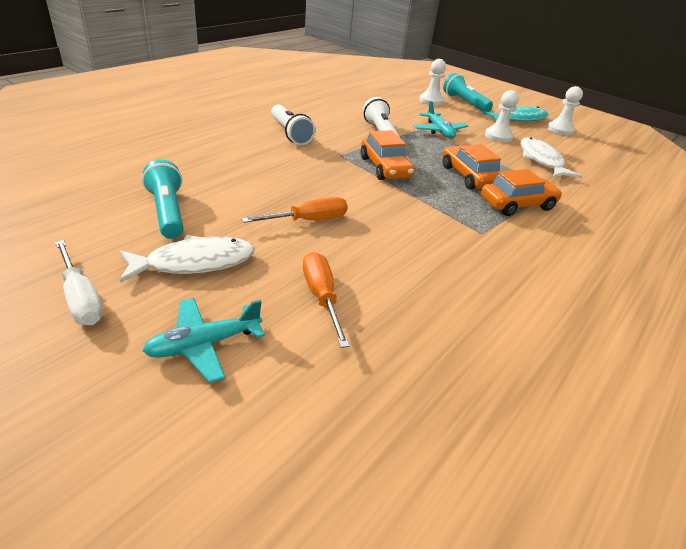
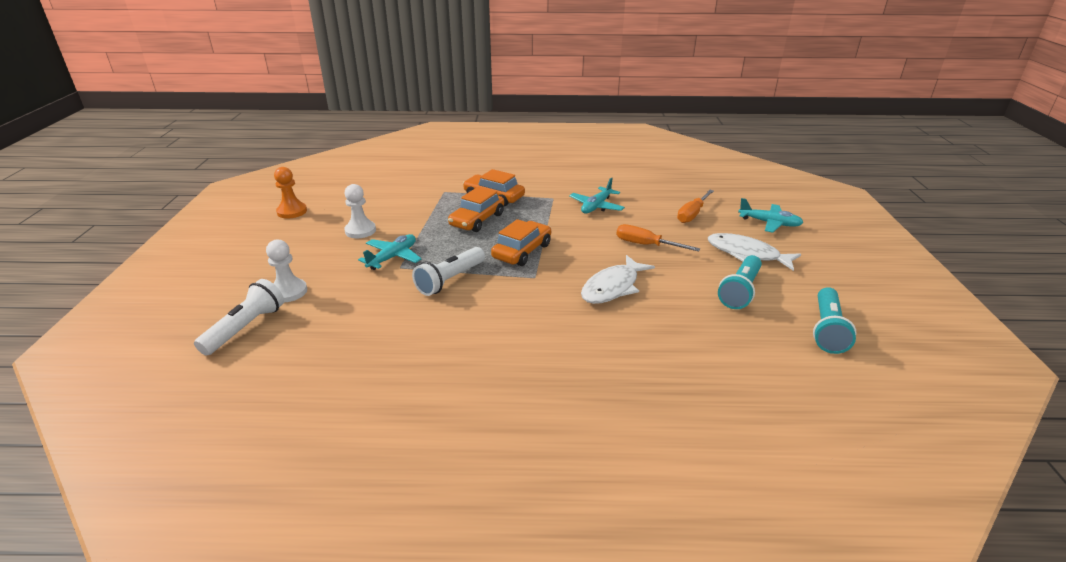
camera: 125 degrees left, 5 degrees down
white screwdriver [55,240,103,325] -> none
white flashlight [271,104,315,145] -> white flashlight moved to [194,279,284,356]
turquoise flashlight [443,73,493,112] -> turquoise flashlight moved to [813,287,856,354]
turquoise fish [483,106,548,122] -> none
white fish [520,137,581,178] -> white fish moved to [581,255,655,304]
white pawn [547,86,583,135] -> orange pawn [274,167,307,219]
none -> turquoise plane [569,177,625,214]

